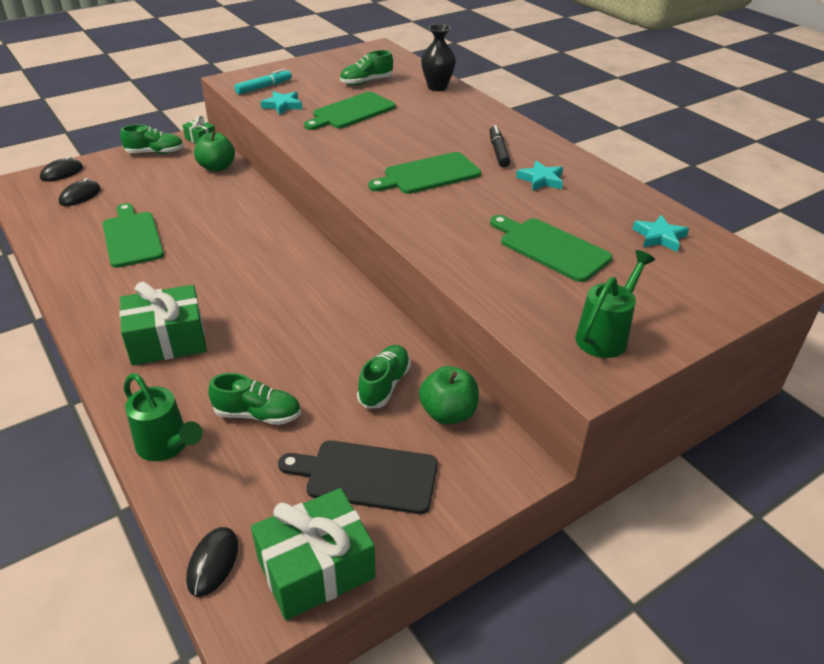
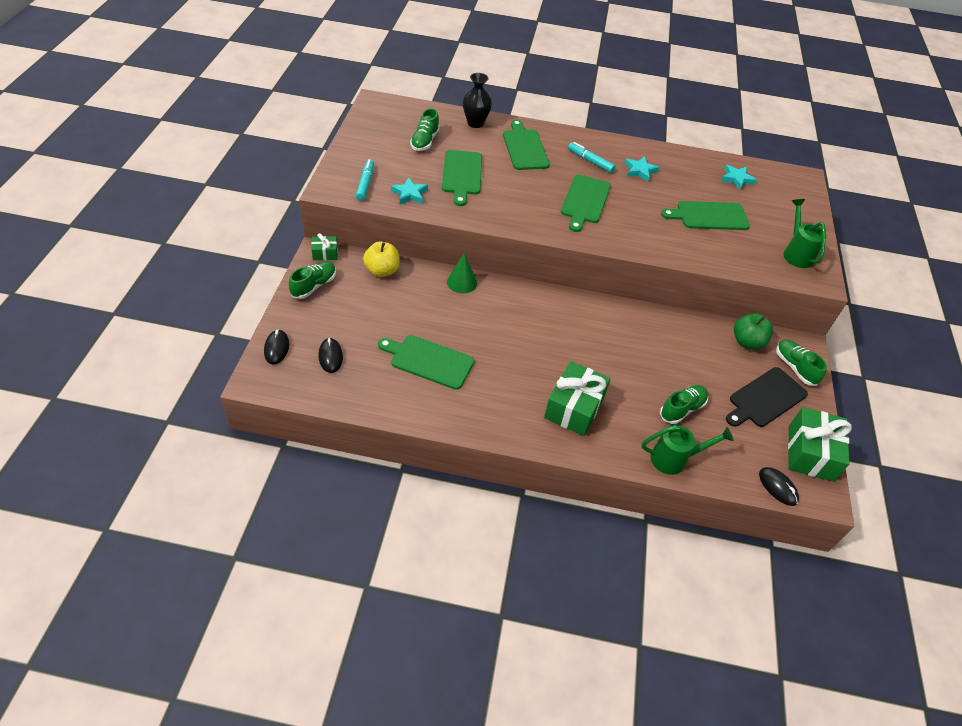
camera: 50 degrees left, 10 degrees up
green apple [194,131,235,172] -> yellow apple [363,241,399,277]
green shoe [357,345,411,409] -> green shoe moved to [776,340,827,386]
black marker [489,125,510,167] -> turquoise marker [568,142,615,173]
none -> green cone [447,253,477,293]
none -> green cutting board [503,119,550,170]

